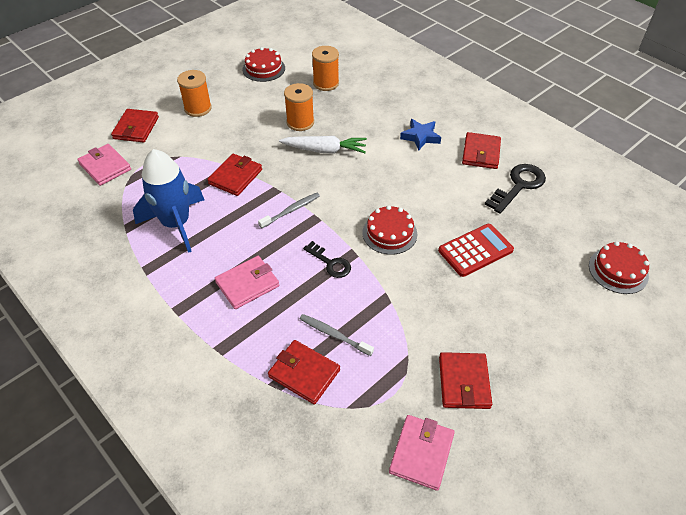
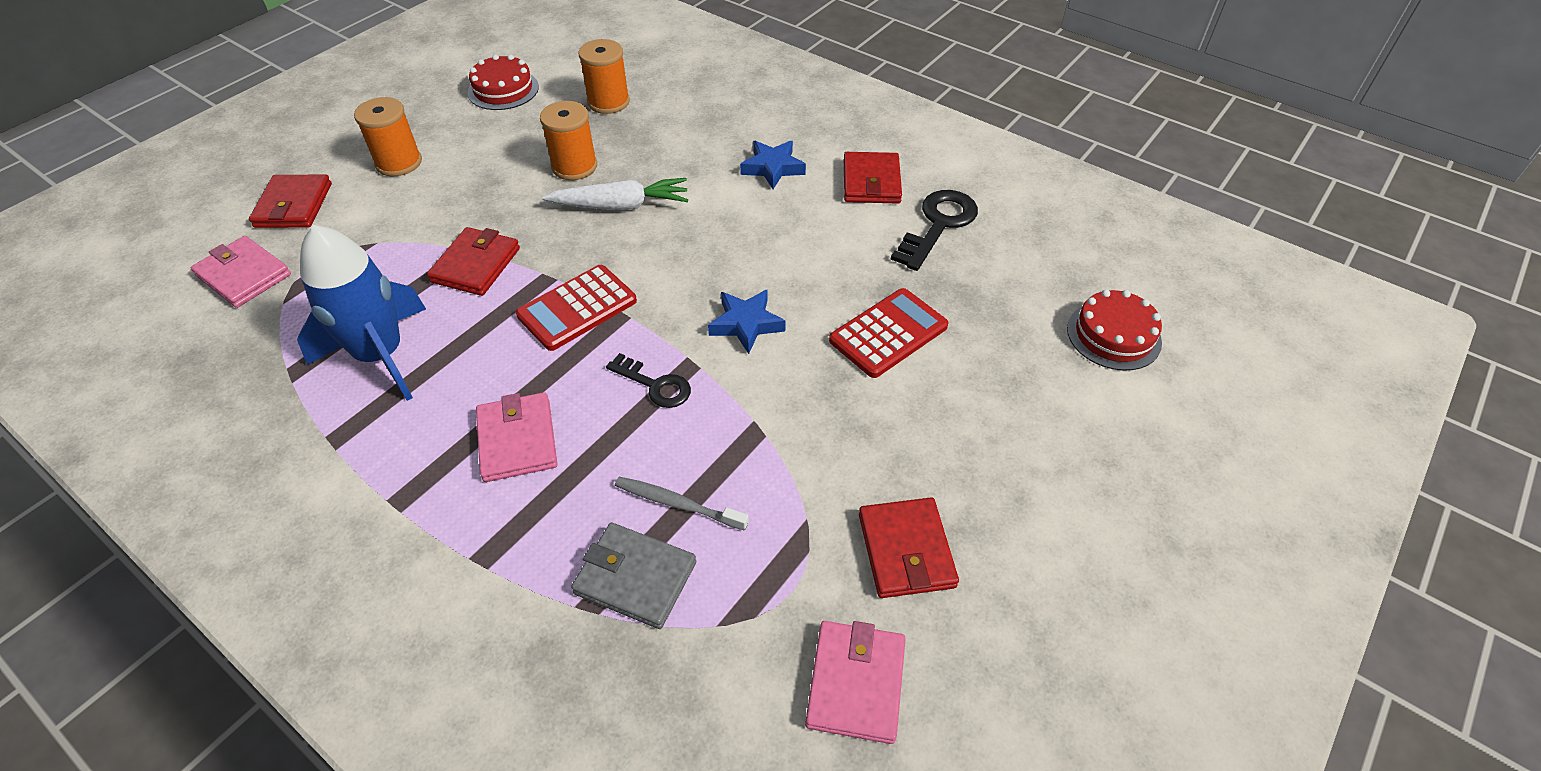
camera: 10 degrees left, 0 degrees up
pink wallet [215,256,279,309] -> pink wallet turned 60 degrees counterclockwise [476,392,557,482]
grey toothbrush [258,193,320,228] -> red calculator [516,265,637,351]
red wallet [268,340,340,405] -> grey wallet [571,523,696,629]
red cake [362,205,417,255] -> blue star [708,290,786,354]

